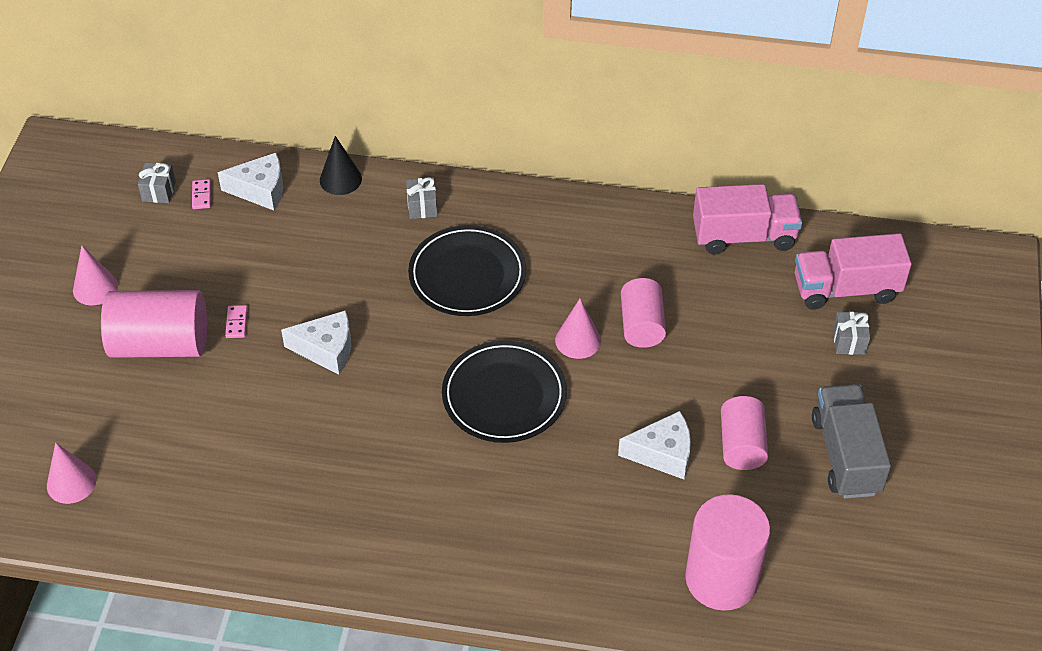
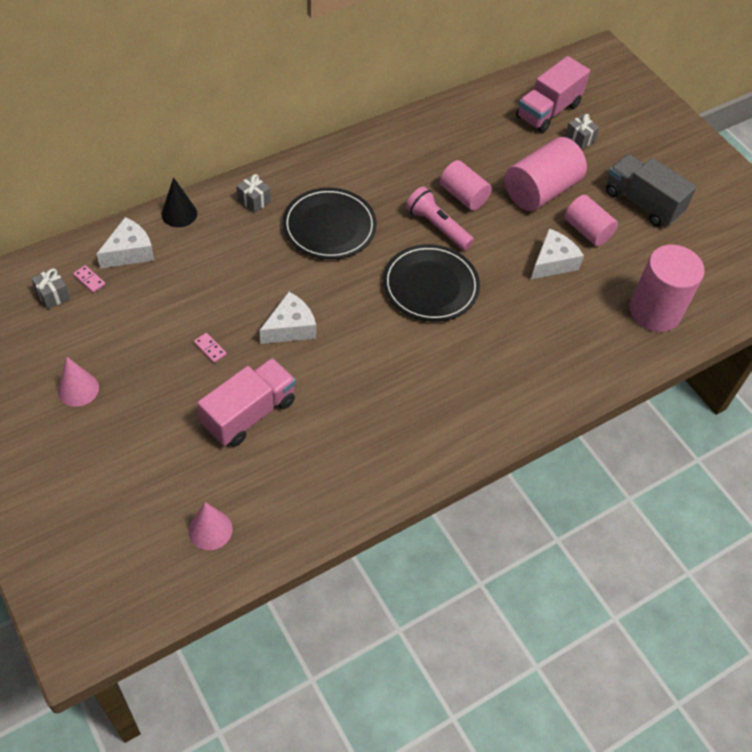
camera: 45 degrees left, 5 degrees up
pink cylinder [101,290,207,358] -> pink cylinder moved to [505,137,587,211]
pink cone [555,299,601,359] -> pink flashlight [406,186,474,250]
pink truck [693,184,802,255] -> pink truck moved to [197,358,296,447]

